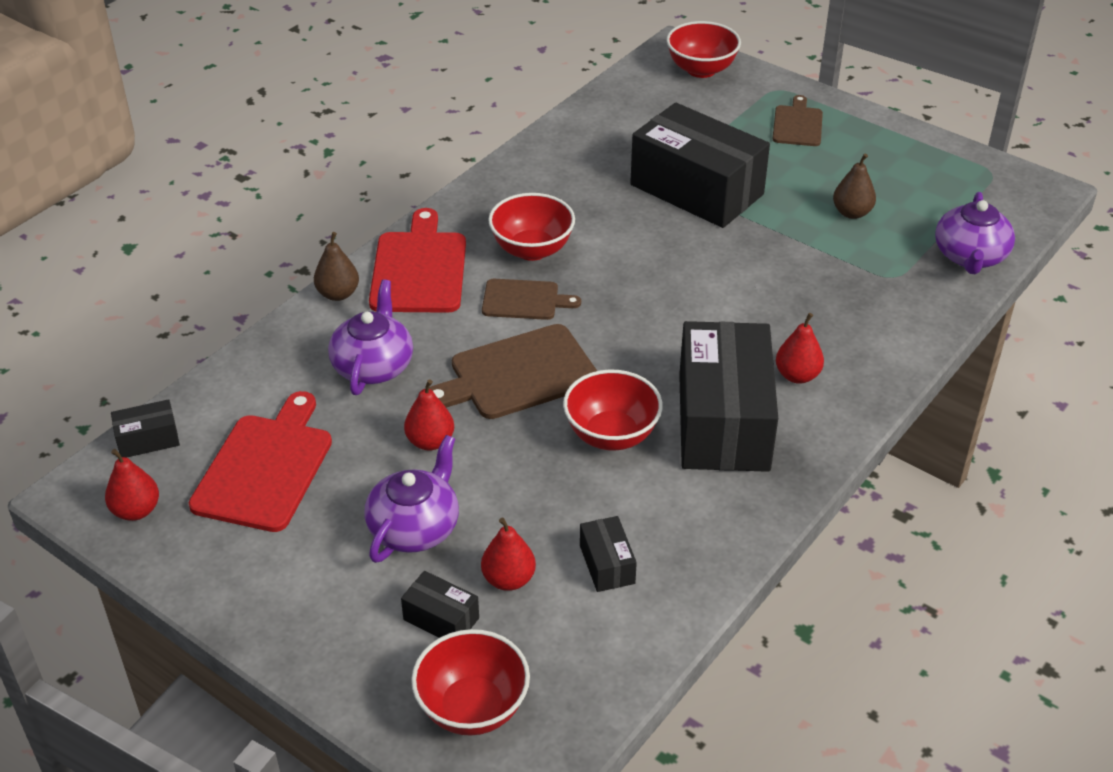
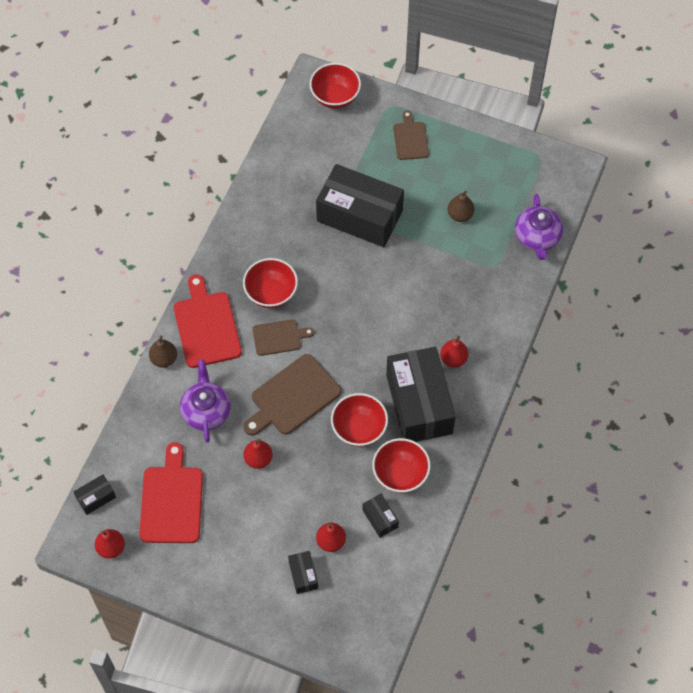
camera: 15 degrees left, 20 degrees up
purple teapot [365,435,459,563] -> none
black box [401,571,479,638] -> black box turned 60 degrees clockwise [288,551,318,594]
red bowl [411,629,530,736] -> red bowl moved to [372,438,430,493]

